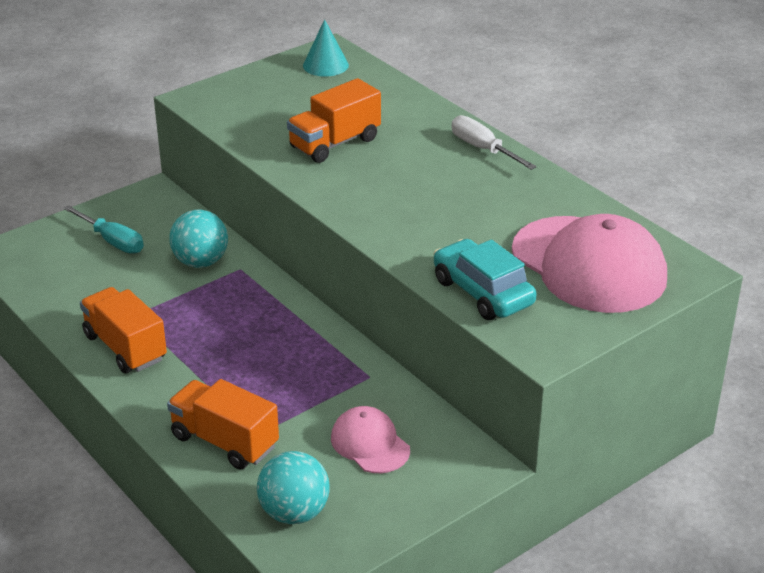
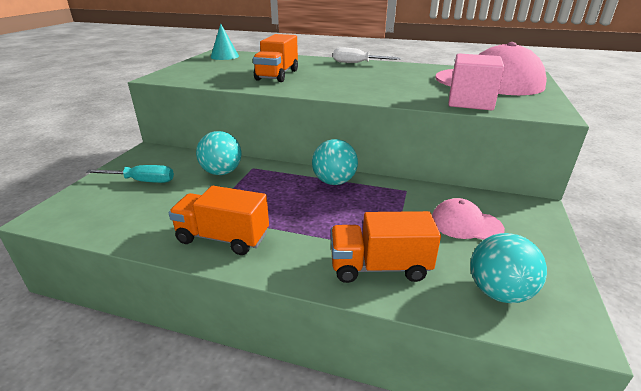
camera: 35 degrees left, 5 degrees down
turquoise car [434,239,536,320] -> pink cube [448,54,504,110]
none -> turquoise ball [312,139,358,185]

